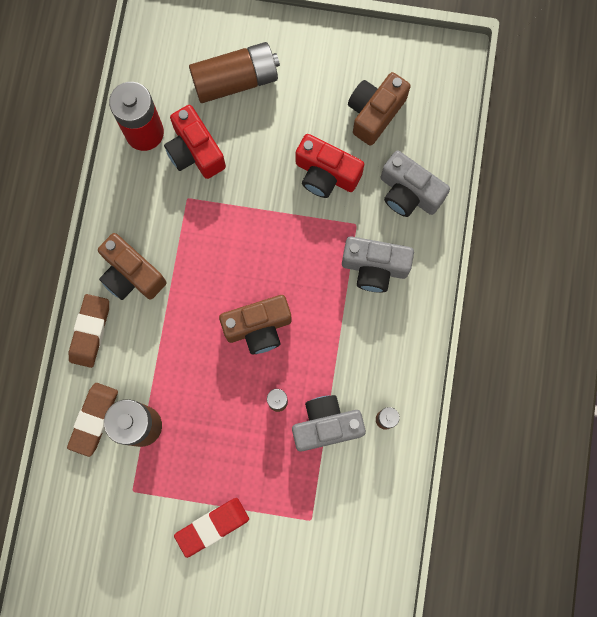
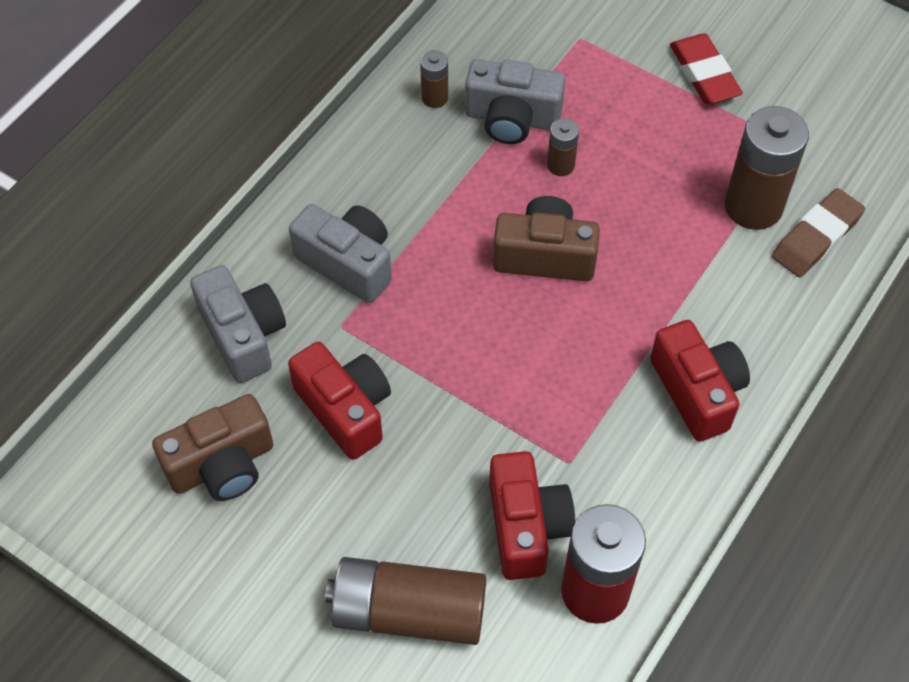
camera: 155 degrees left, 20 degrees down
brown eraser [69,294,109,368] -> none
brown camera [98,233,166,300] -> red camera [650,320,750,442]
red eraser [174,498,249,558] -> red eraser turned 75 degrees clockwise [670,33,743,104]

